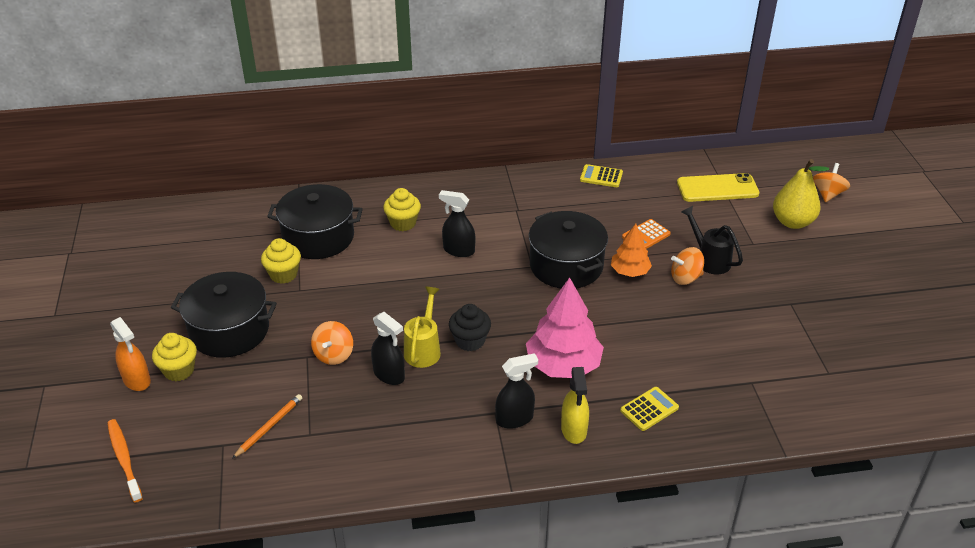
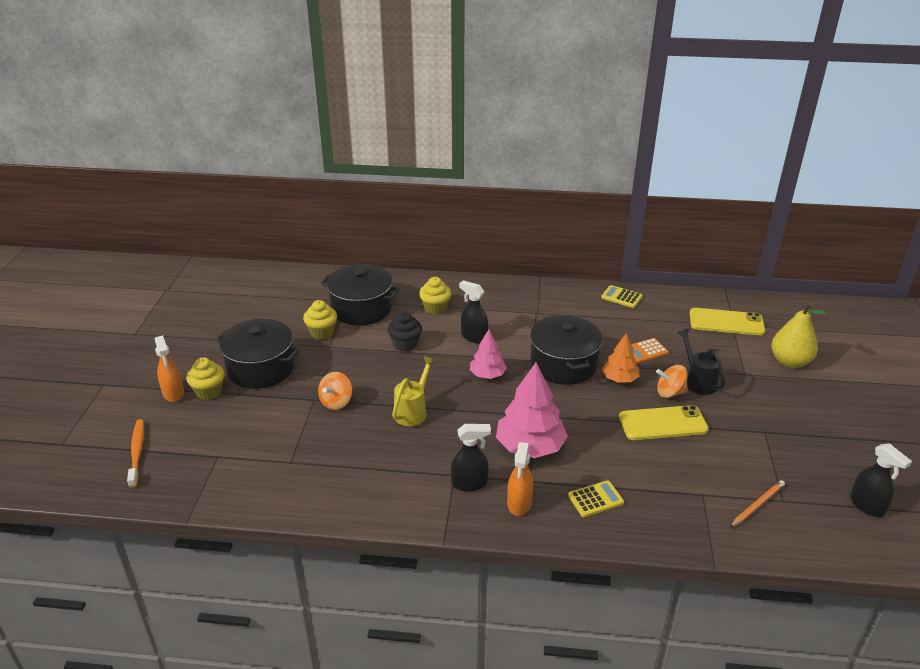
camera: 15 degrees right, 5 degrees down
orange pencil [232,394,302,459] -> orange pencil moved to [730,480,785,528]
black spray bottle [371,312,405,385] -> black spray bottle moved to [850,443,912,517]
black cupcake [449,304,491,351] -> black cupcake moved to [388,312,422,352]
yellow spray bottle [561,367,589,444] -> orange spray bottle [507,442,533,516]
orange spinning top [813,163,850,202] -> none
none -> pink tree [470,330,507,379]
none -> yellow phone [619,405,709,440]

